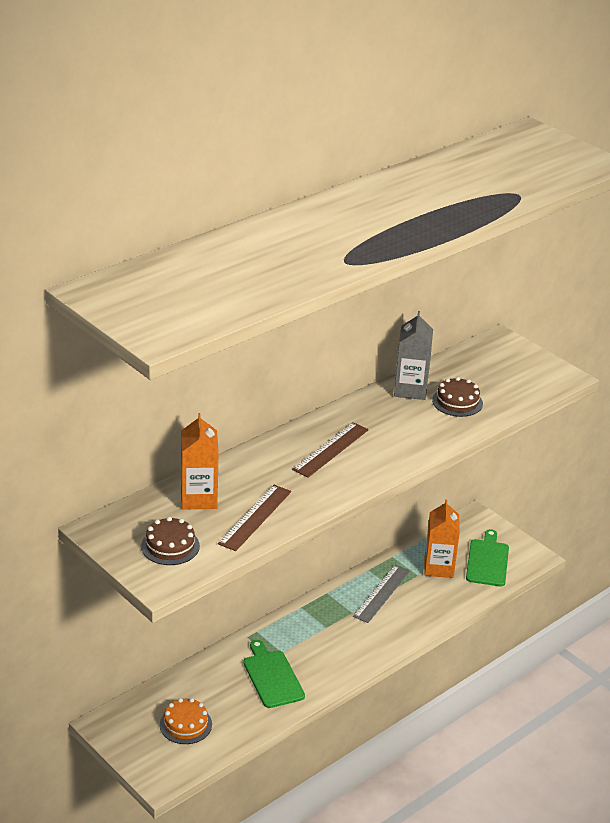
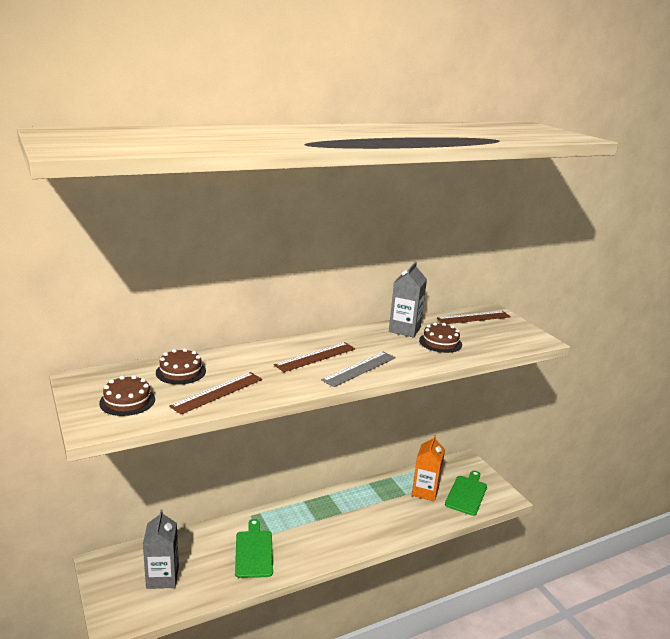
camera: 15 degrees right, 10 degrees down
orange cake [160,698,212,744] -> grey carton [143,510,179,589]
orange carton [181,413,219,510] -> brown cake [156,348,206,384]
grey ruler [353,565,410,623] -> grey ruler moved to [321,351,396,387]
none -> brown ruler [437,311,511,324]

